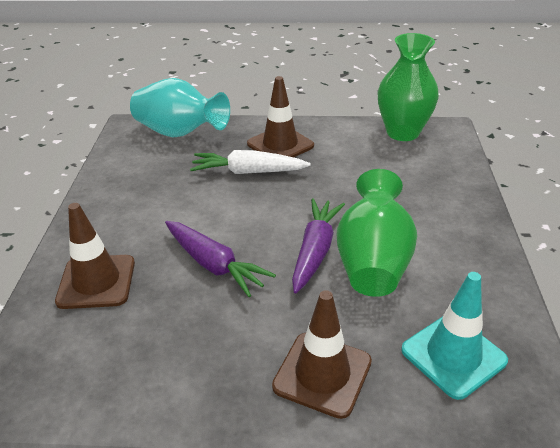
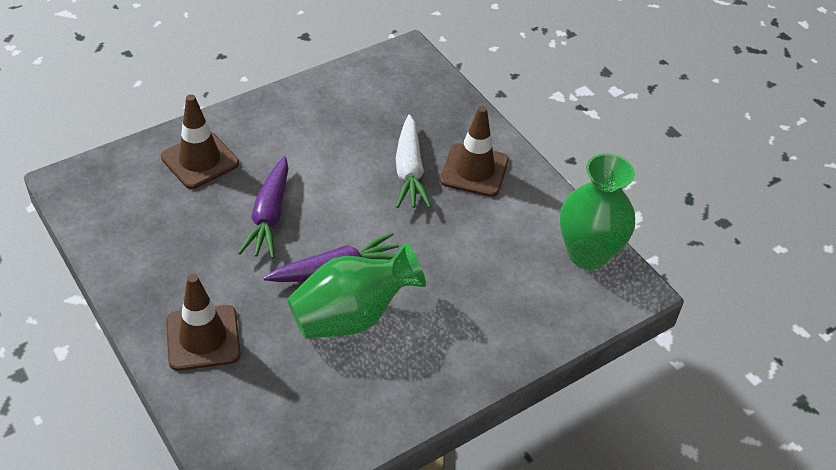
camera: 50 degrees right, 10 degrees up
turquoise vase [130,78,230,137] -> none
white carrot [190,150,311,174] -> white carrot turned 150 degrees counterclockwise [396,115,431,208]
turquoise traffic cone [401,272,508,400] -> none

